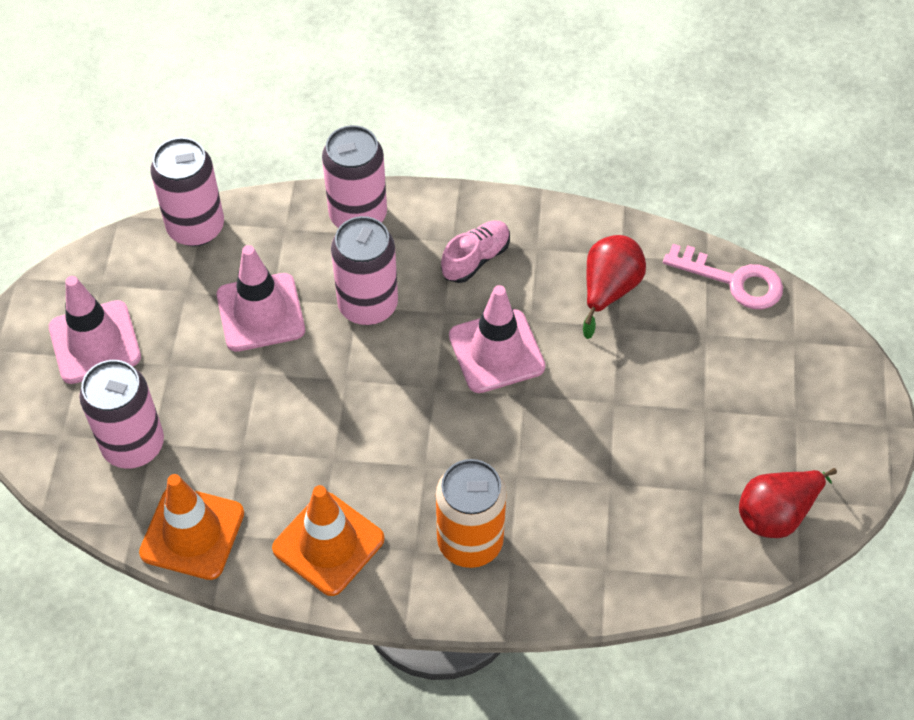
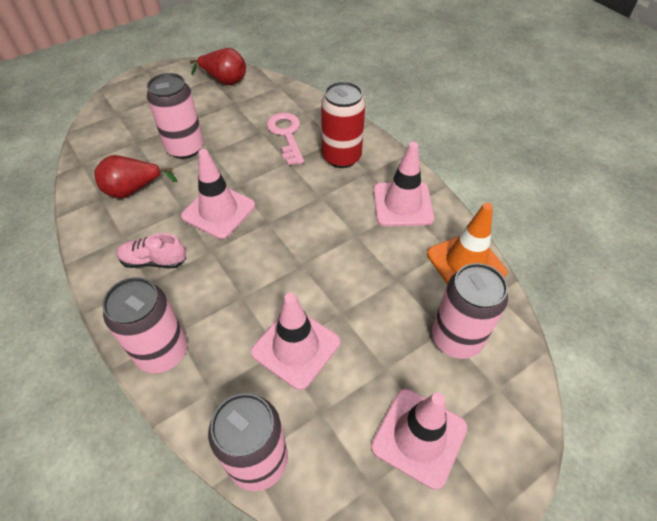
camera: 130 degrees left, 5 degrees down
orange traffic cone [272,485,384,596] -> pink traffic cone [373,142,434,227]
pink can [331,216,398,325] -> pink can moved to [147,73,204,159]
orange can [436,459,506,568] -> red can [321,82,365,168]
pink key [663,244,783,309] -> pink key moved to [267,113,304,165]

